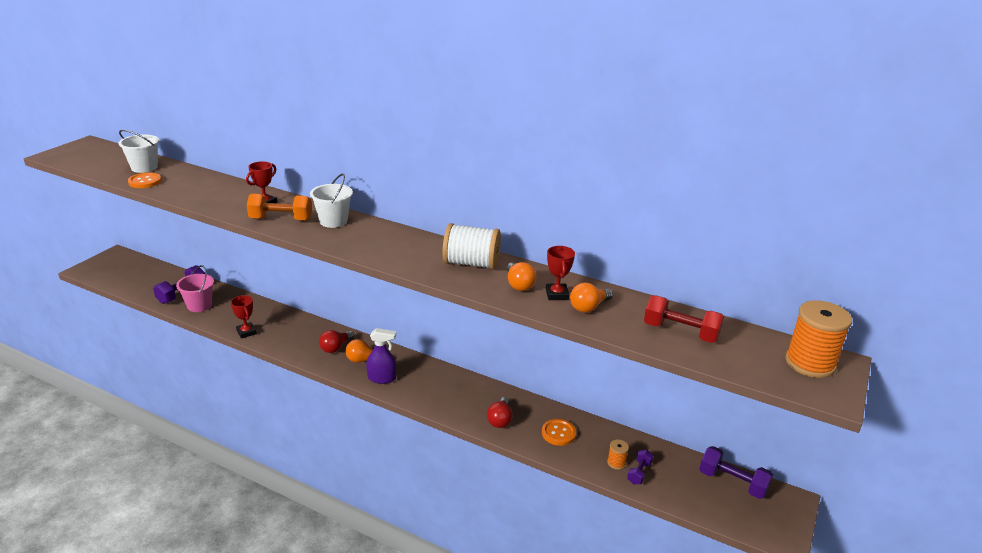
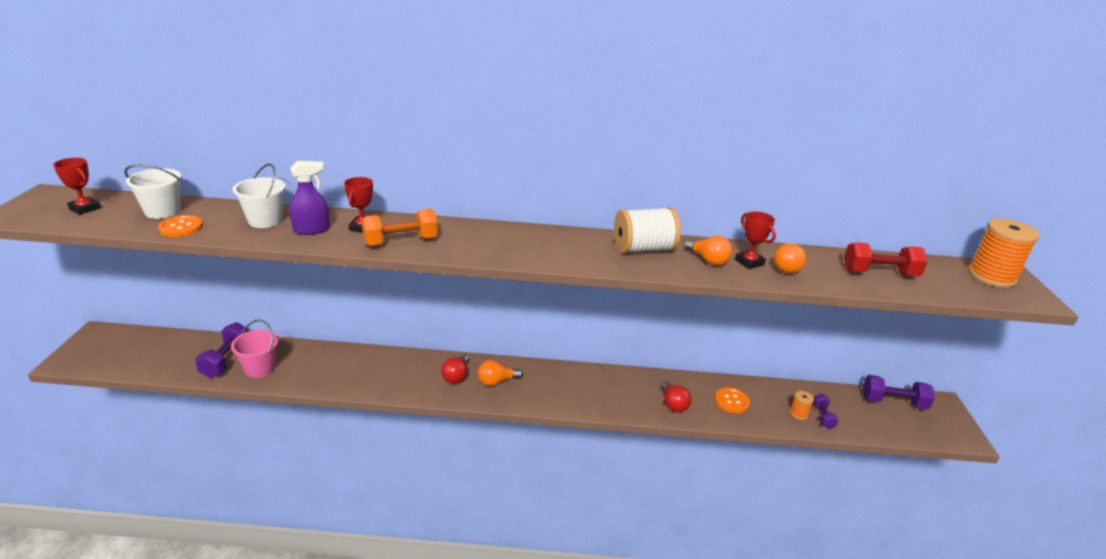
camera: 25 degrees left, 0 degrees up
red trophy [231,295,257,338] -> red trophy moved to [53,158,101,215]
white bucket [310,174,353,228] -> white bucket moved to [233,163,286,228]
purple spray bottle [366,328,396,384] -> purple spray bottle moved to [289,161,330,235]

